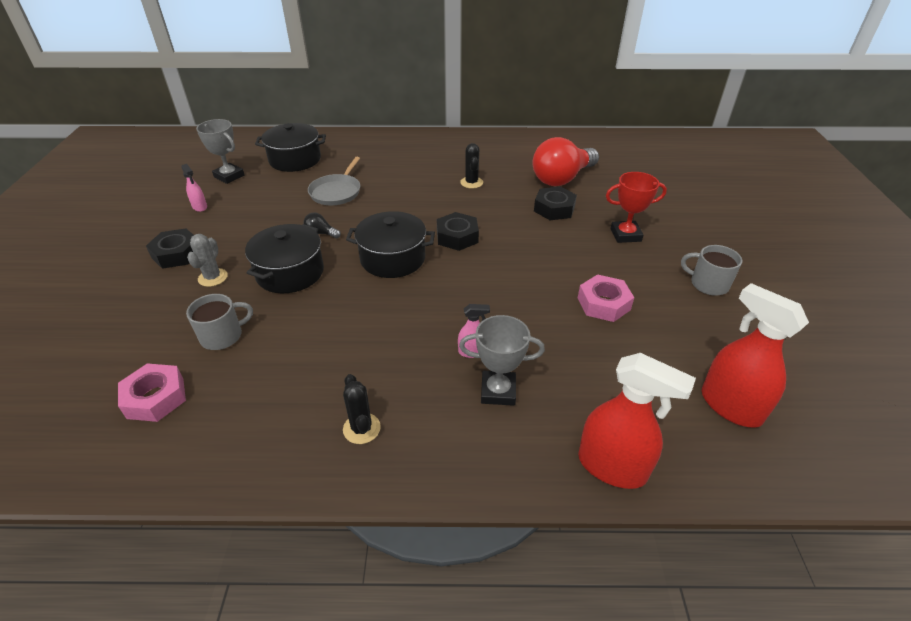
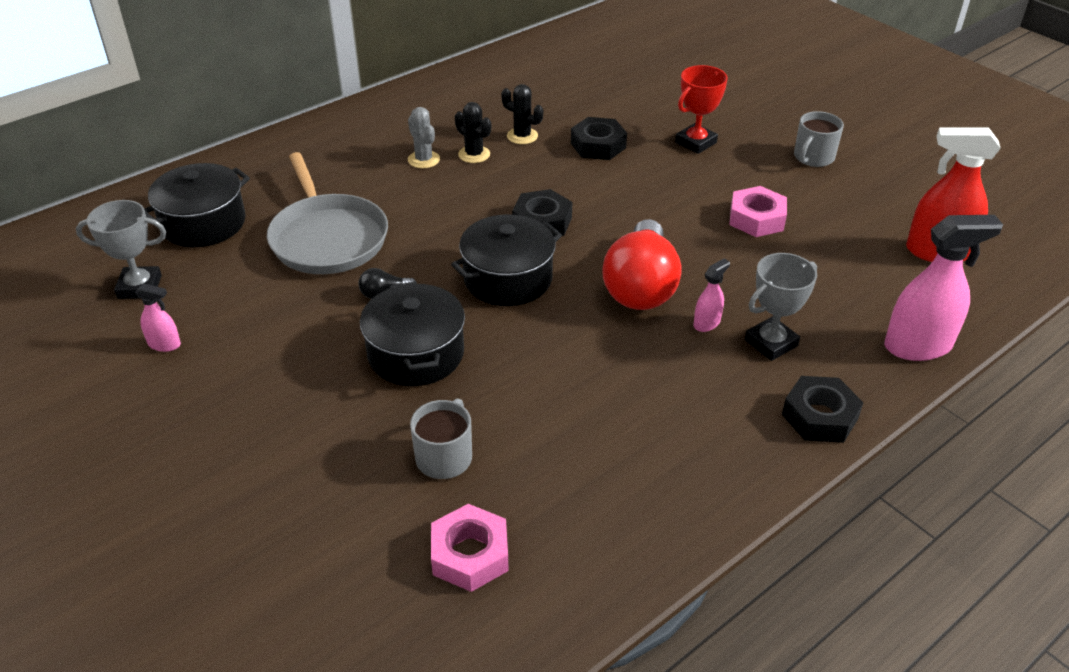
camera: 40 degrees left, 0 degrees up
black nut [146,228,194,269] -> black nut moved to [782,376,864,443]
grey cactus [187,234,228,287] -> grey cactus moved to [408,107,440,168]
grey pan [308,157,360,205] -> grey pan [267,152,388,274], size x1.51
black cactus [343,374,381,444] -> black cactus moved to [501,84,543,144]
red light bulb [533,137,599,186] -> red light bulb moved to [602,219,681,310]
red spray bottle [578,353,696,489] -> pink spray bottle [884,215,1003,361]
grey mug [681,245,742,296] -> grey mug turned 45 degrees counterclockwise [794,111,844,167]

